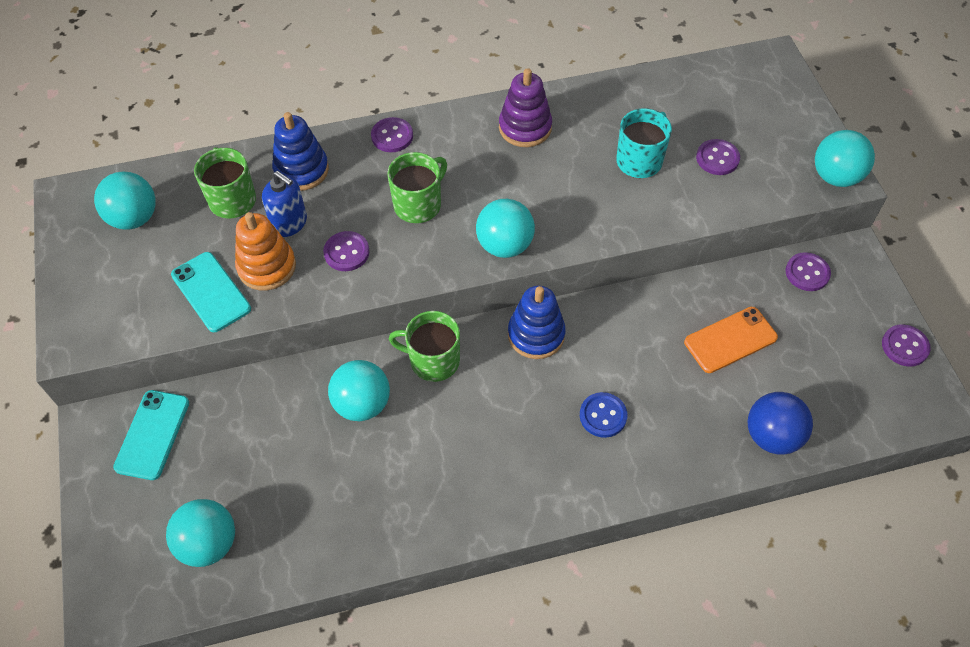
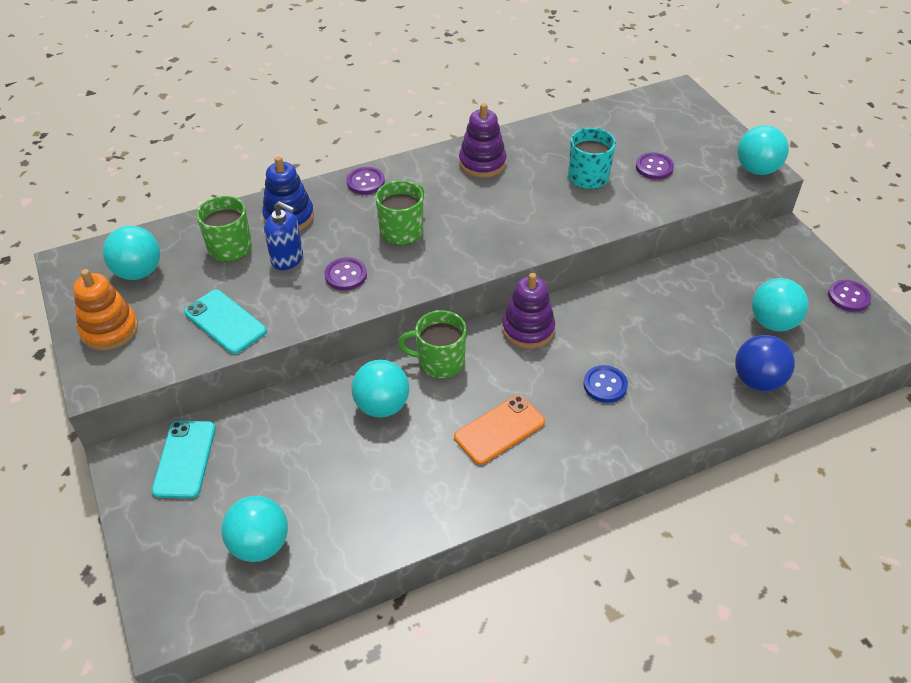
camera: 10 degrees left, 10 degrees down
orange stacking toy [235,212,296,291] -> orange stacking toy moved to [73,269,138,351]
turquoise ball [476,199,535,258] -> turquoise ball moved to [752,278,809,331]
blue stacking toy [508,286,566,359] -> purple stacking toy [502,273,555,348]
orange phone [684,307,778,373] -> orange phone moved to [454,395,545,465]
purple button [785,252,831,291] -> none

